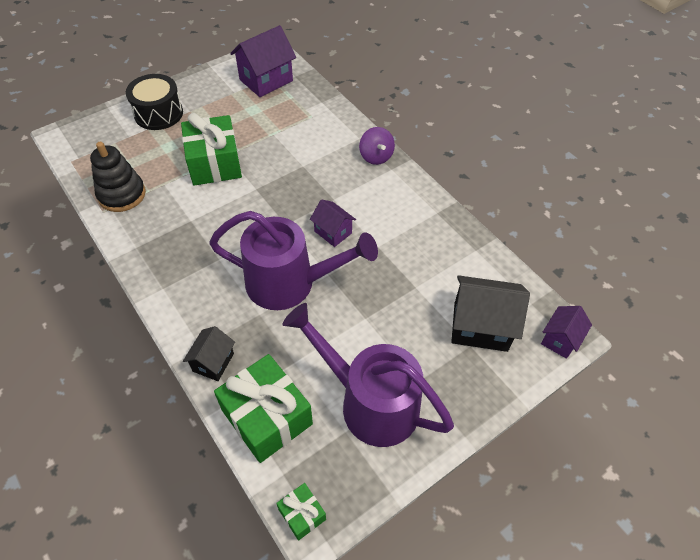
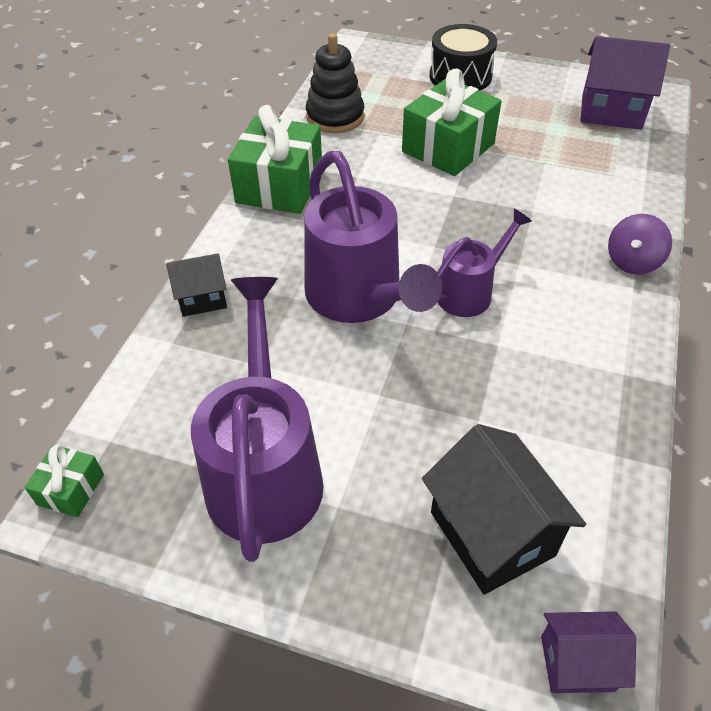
camera: 55 degrees right, 5 degrees down
green gift [214,354,313,463] -> green gift moved to [228,105,322,214]
purple house [310,199,356,247] -> purple watering can [437,208,532,317]

